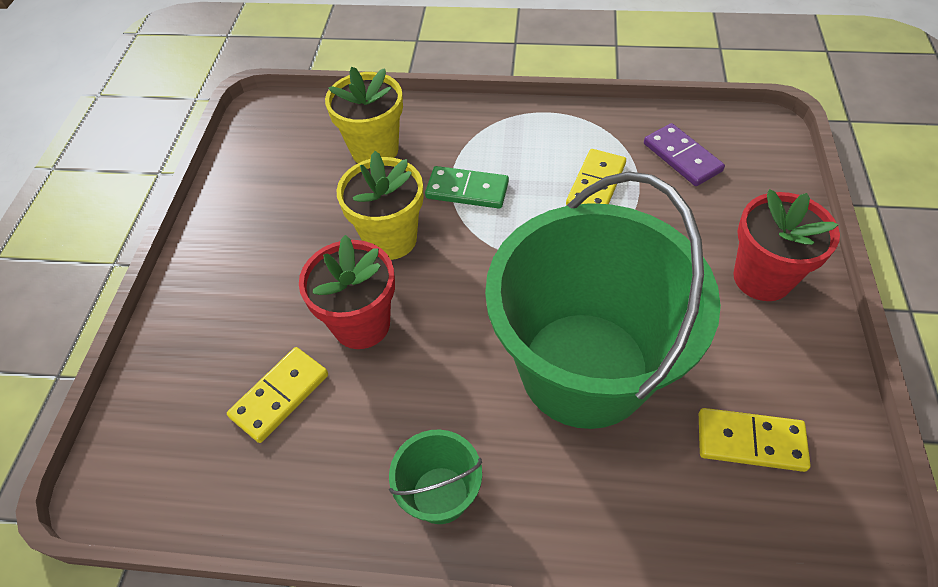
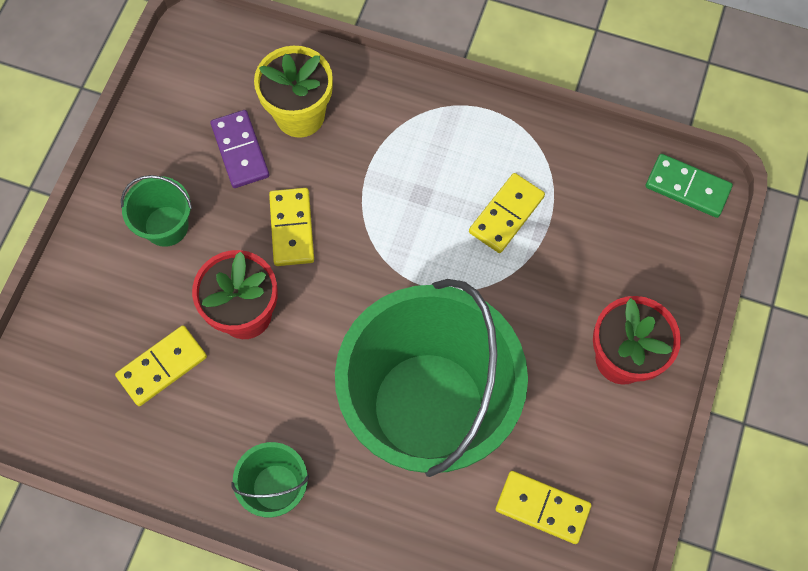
camera: 10 degrees right, 15 degrees up
yellow flower pot [337,151,423,260] -> yellow domino [269,188,314,266]
green domino [425,166,509,209] -> green domino moved to [646,154,733,218]
purple domino [644,123,725,186] -> purple domino moved to [210,110,269,188]
none -> green bucket [121,175,192,247]

